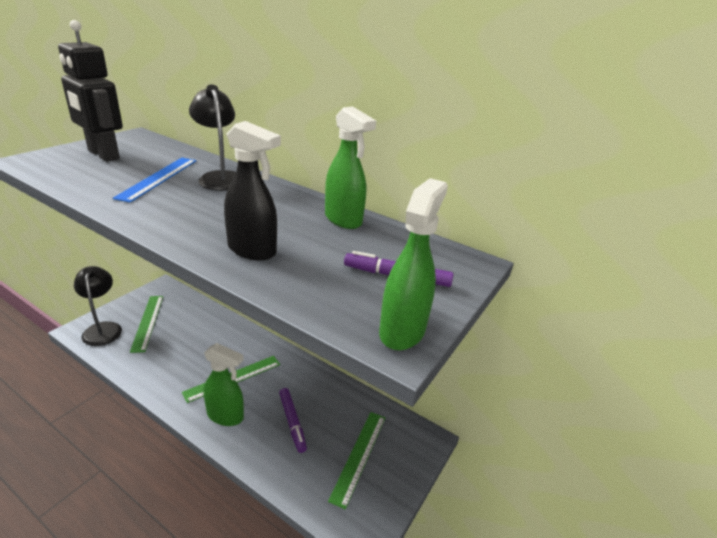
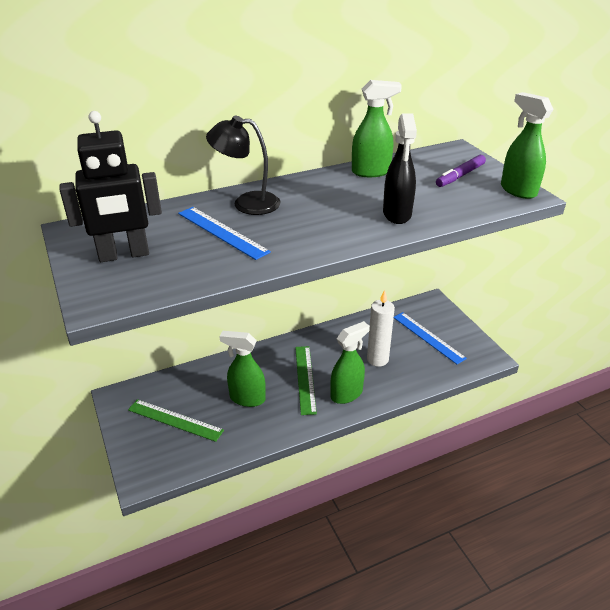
camera: 55 degrees left, 5 degrees up
black lamp [74,266,122,346] -> none
black spray bottle [224,121,281,260] -> black spray bottle turned 120 degrees clockwise [383,113,417,224]
purple marker [279,388,307,453] -> white candle [367,290,395,367]
green ruler [328,412,385,510] -> blue ruler [394,312,467,364]
none -> green spray bottle [219,331,266,407]

